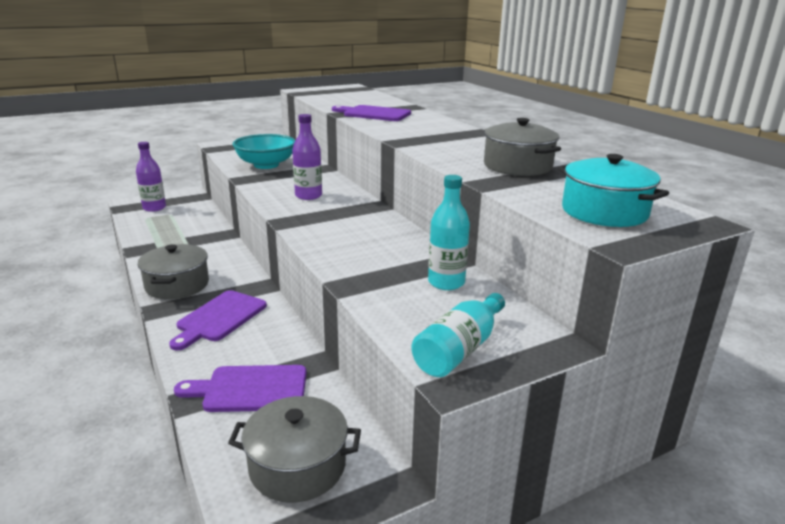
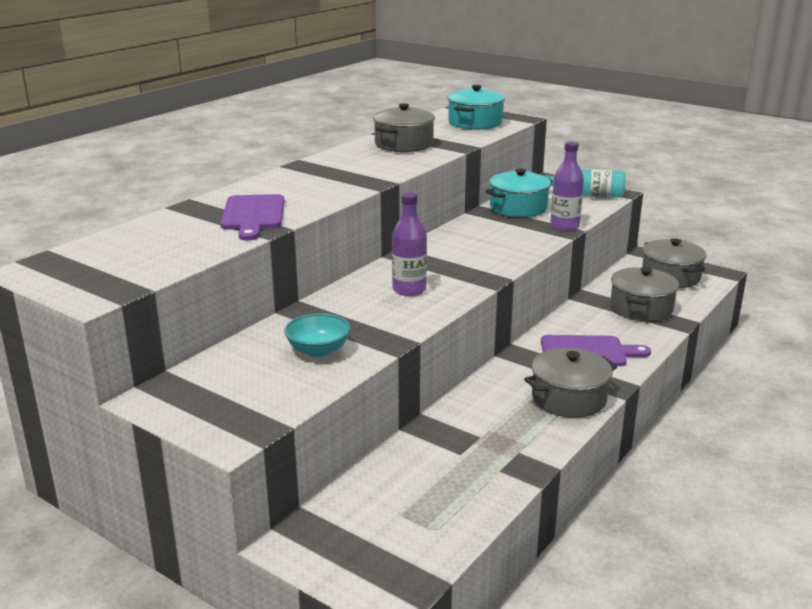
camera: 115 degrees left, 0 degrees up
purple bottle [136,142,166,212] -> purple bottle moved to [550,141,584,231]
purple cutting board [174,365,307,412] -> grey pot [610,267,679,321]
turquoise bowl [233,134,295,169] -> turquoise bowl [284,313,351,357], size x0.65
turquoise bottle [428,175,470,290] -> turquoise pot [486,169,553,217]

